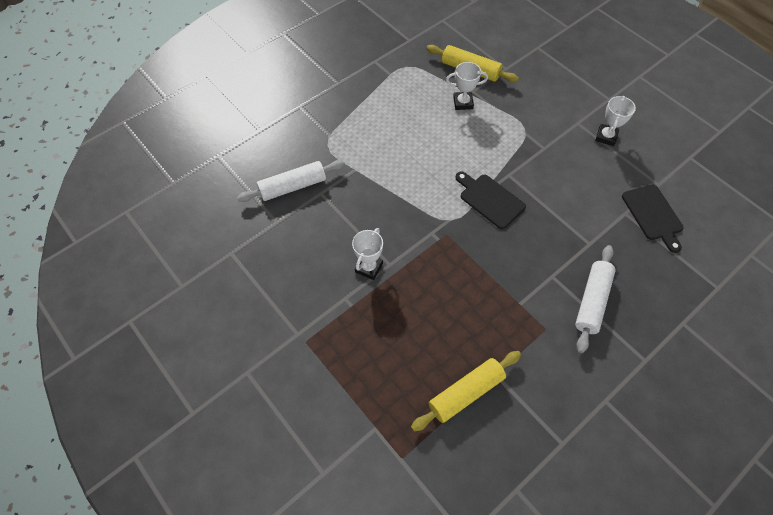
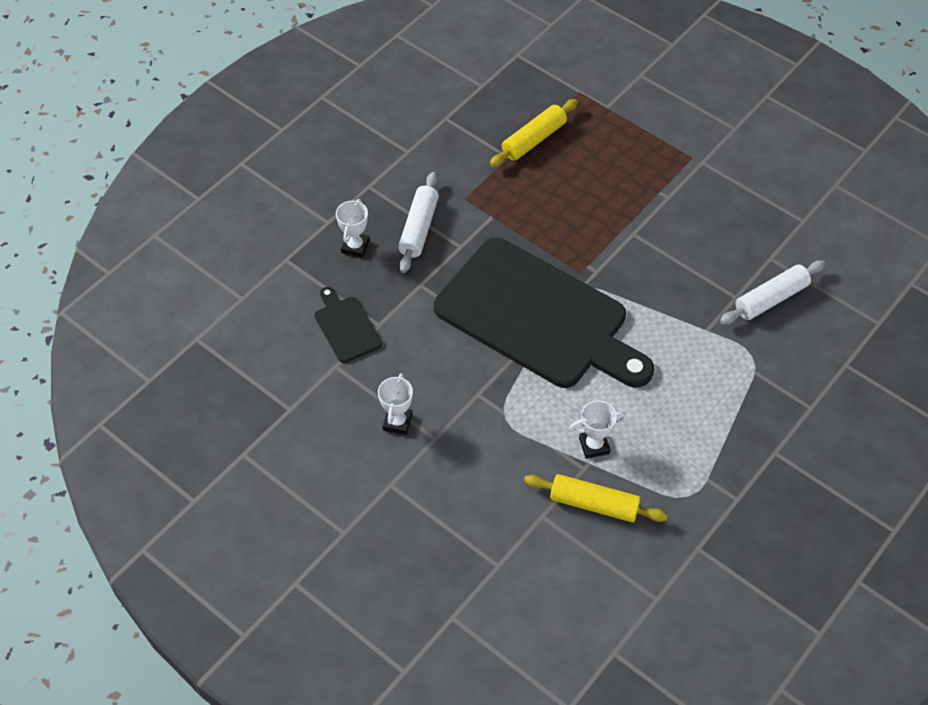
camera: 170 degrees right, 5 degrees down
white trophy [352,228,383,280] -> white trophy moved to [336,199,370,258]
black cutting board [455,171,526,229] -> black cutting board [434,238,654,388], size x2.47

